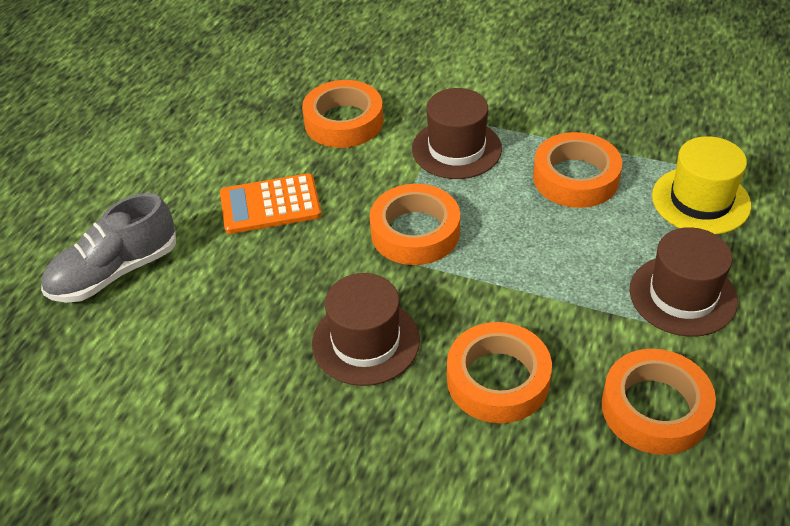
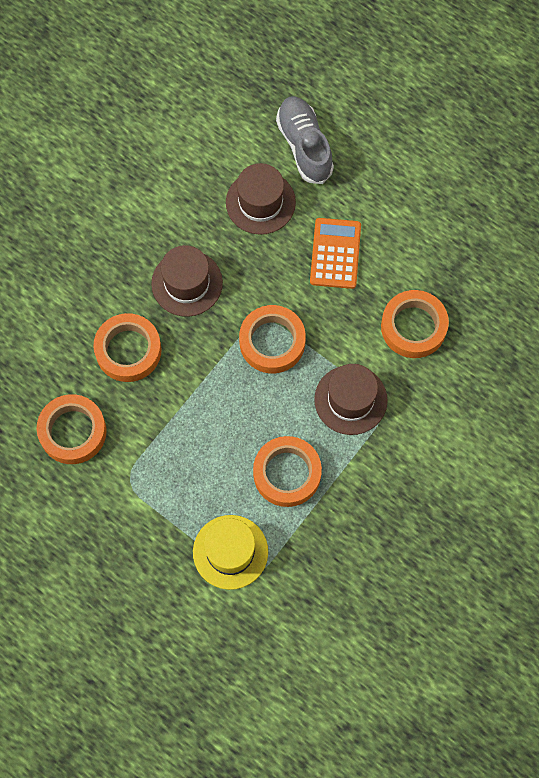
camera: 105 degrees right, 25 degrees up
brown hat [630,227,738,337] -> brown hat moved to [226,163,296,235]

